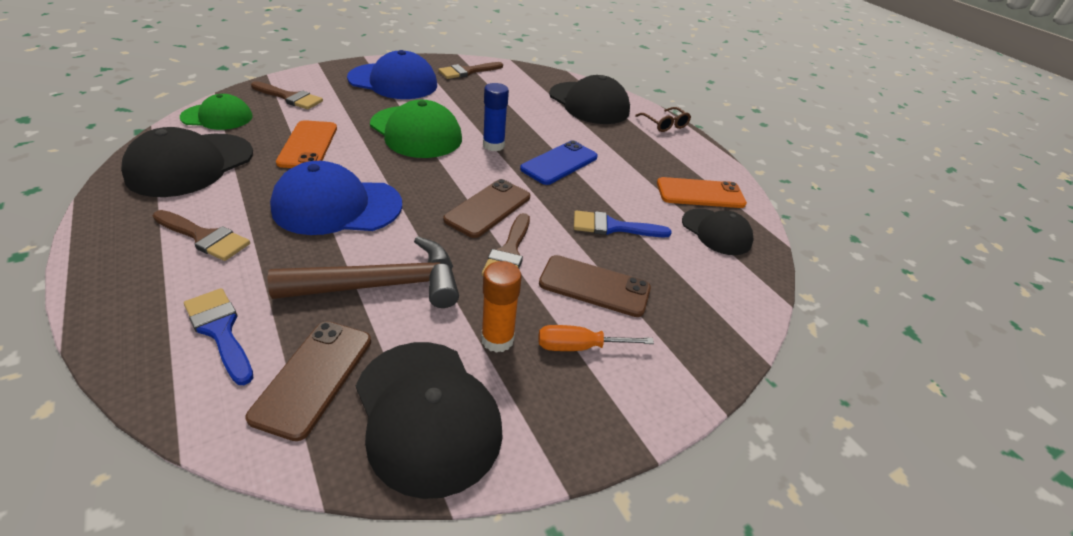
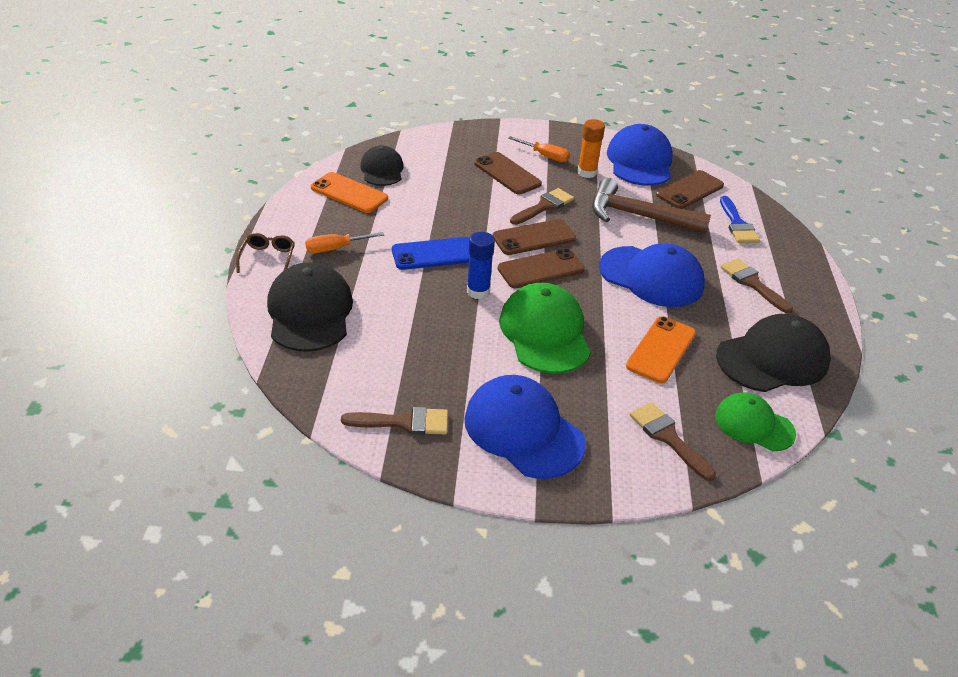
camera: 145 degrees left, 0 degrees up
black cap [356,342,503,499] -> blue cap [607,124,673,186]
blue brush [574,210,672,237] -> none
none -> orange screwdriver [305,232,384,253]
none -> brown phone [498,248,585,288]

